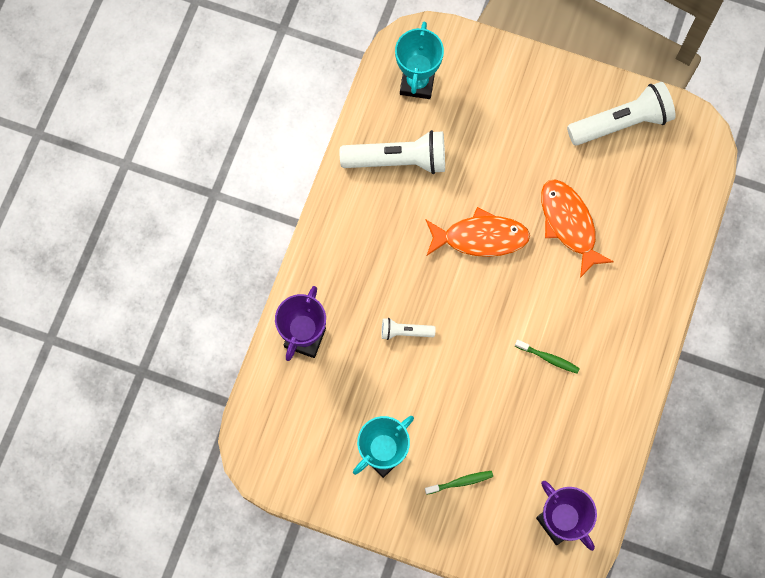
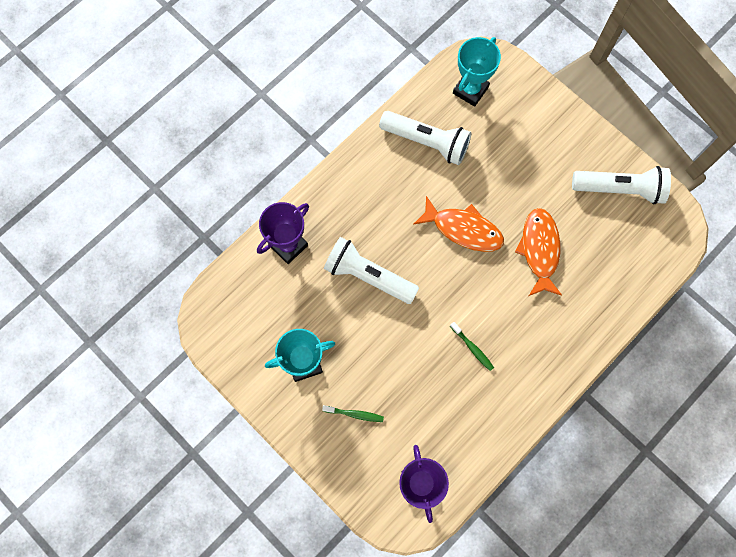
camera: 25 degrees right, 0 degrees up
white flashlight [381,318,436,340] -> white flashlight [324,237,419,304], size x2.02

